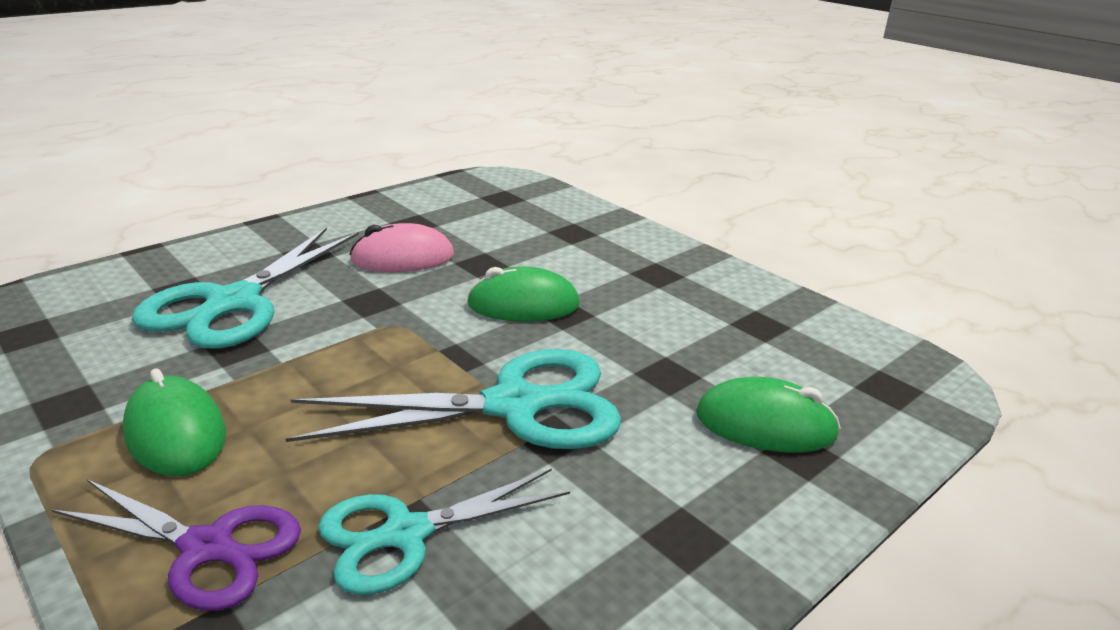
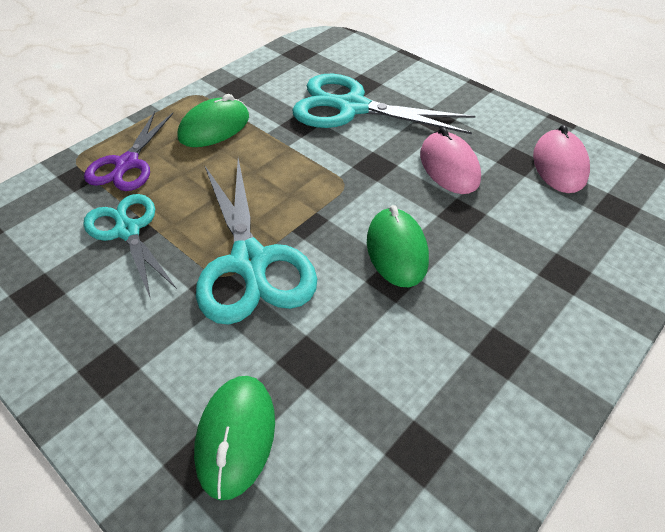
camera: 85 degrees right, 20 degrees up
none -> pink mouse [533,125,590,193]

